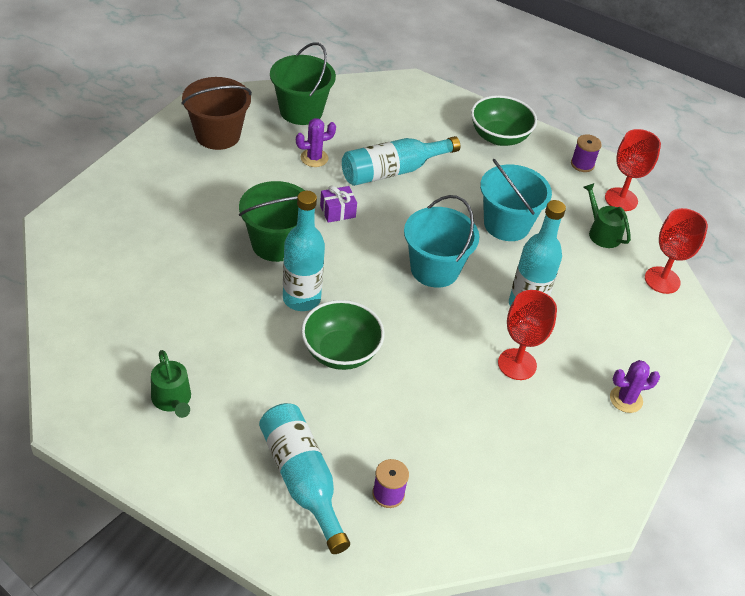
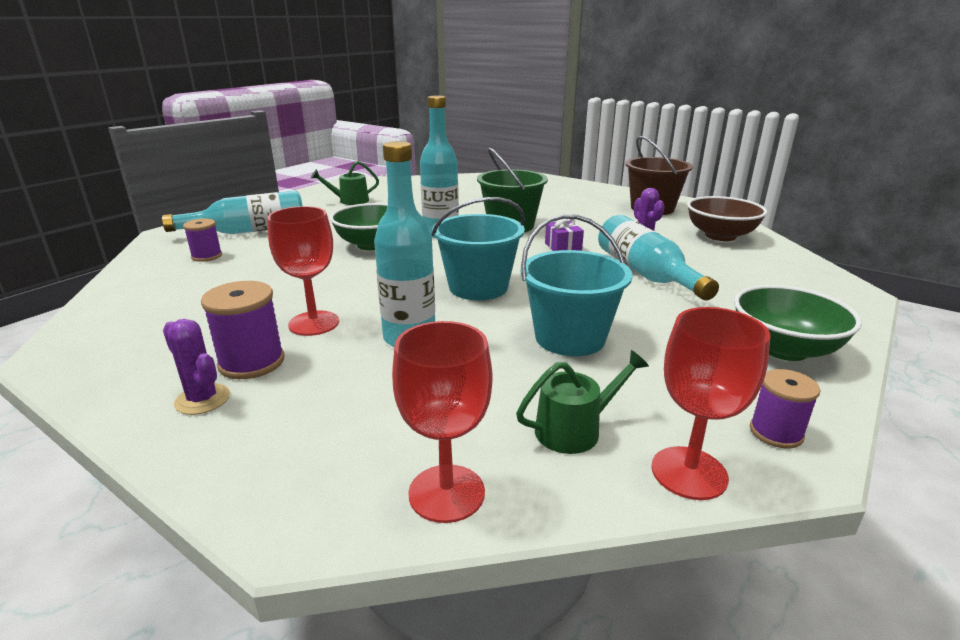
camera: 100 degrees right, 20 degrees down
green bucket [270,42,336,125] -> brown bowl [687,196,767,241]
purple cactus [610,360,660,413] -> purple cactus turned 45 degrees counterclockwise [163,319,230,415]
none -> purple spool [201,281,284,379]

